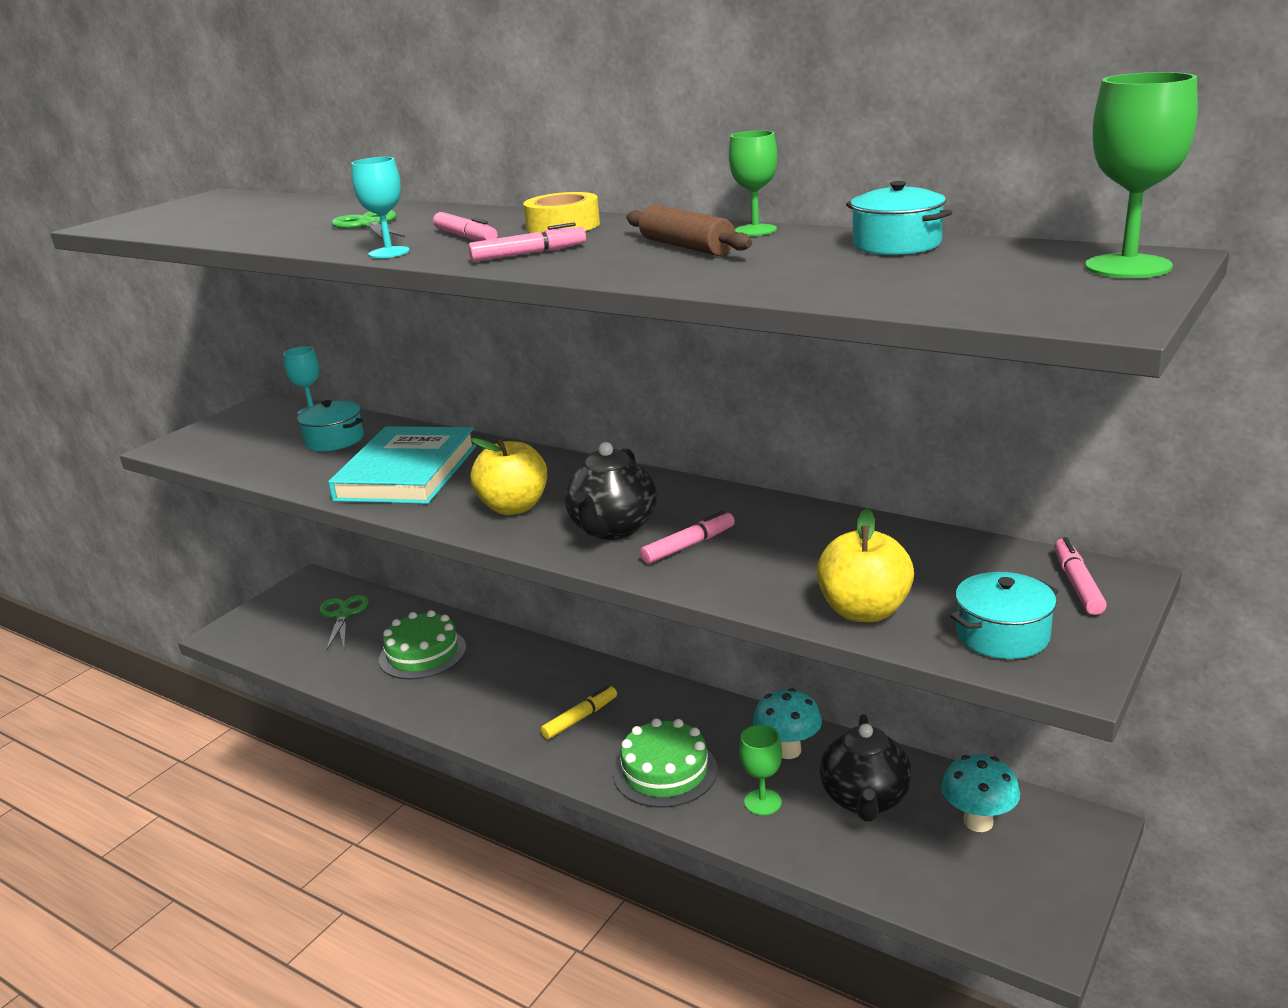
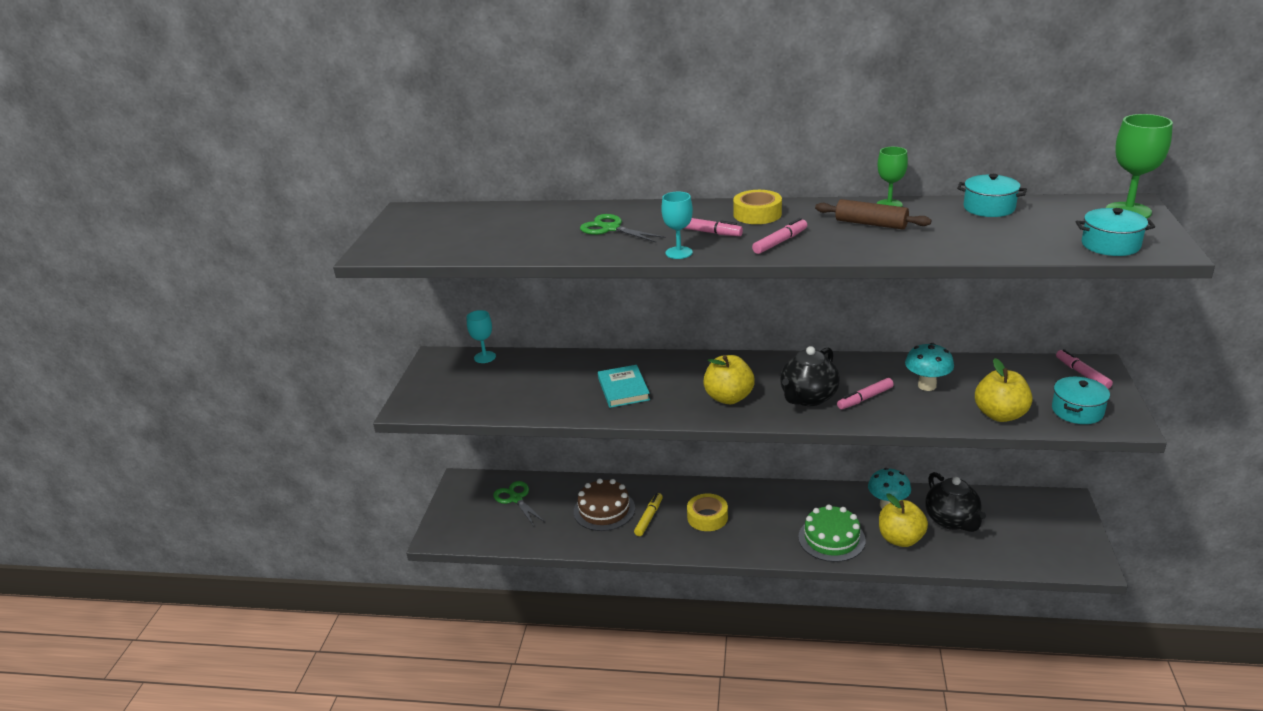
camera: 25 degrees left, 5 degrees up
turquoise pot [297,400,364,451] -> turquoise pot moved to [1076,208,1155,256]
turquoise book [328,426,476,504] -> turquoise book [598,365,650,408], size x0.59
green cake [379,610,466,679] -> brown cake [574,478,635,531]
yellow marker [541,686,617,739] -> yellow marker moved to [634,493,663,536]
black teapot [565,442,657,540] -> black teapot turned 45 degrees clockwise [780,346,840,406]
pink marker [640,510,735,564] -> pink marker turned 150 degrees counterclockwise [837,378,894,409]
green goblet [739,725,782,815] -> yellow apple [879,493,928,547]
turquoise mushroom [941,755,1020,832] -> turquoise mushroom moved to [905,343,954,391]
none -> yellow tape [687,494,728,531]

